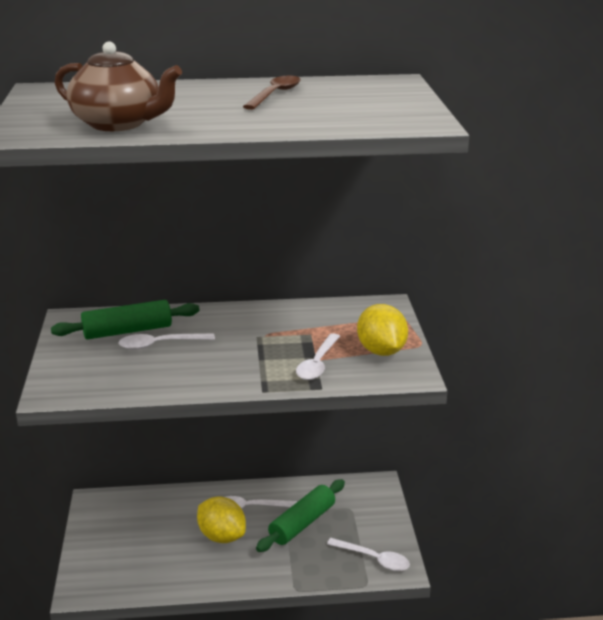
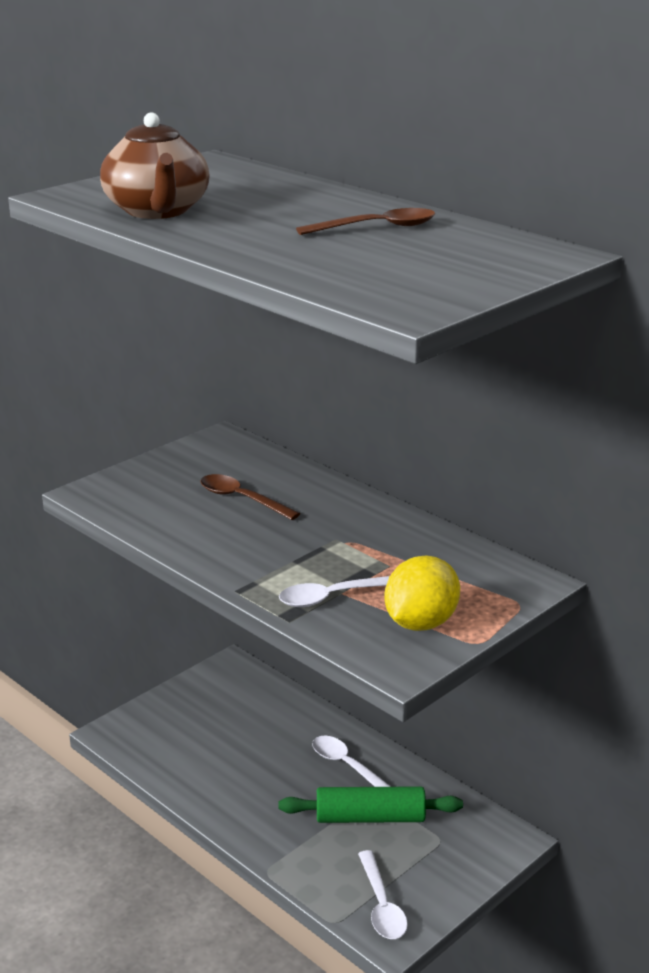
camera: 50 degrees right, 0 degrees up
green rolling pin [51,300,199,340] -> none
white spoon [119,333,215,350] -> brown spoon [200,474,300,520]
yellow lemon [197,497,246,543] -> none

